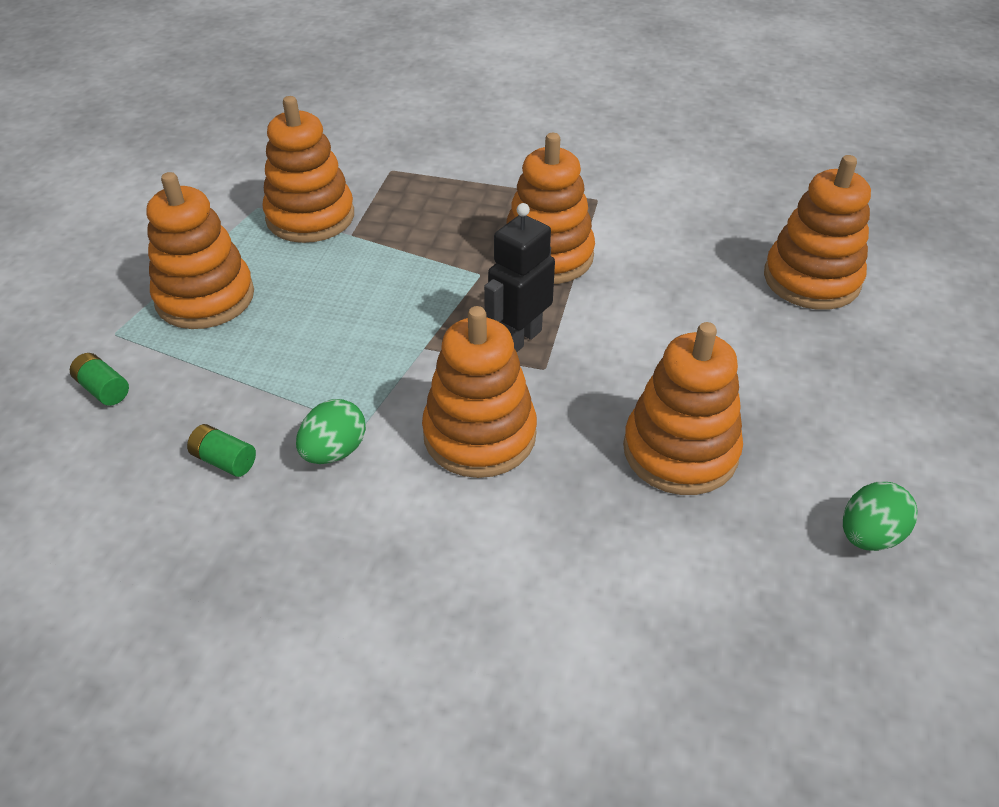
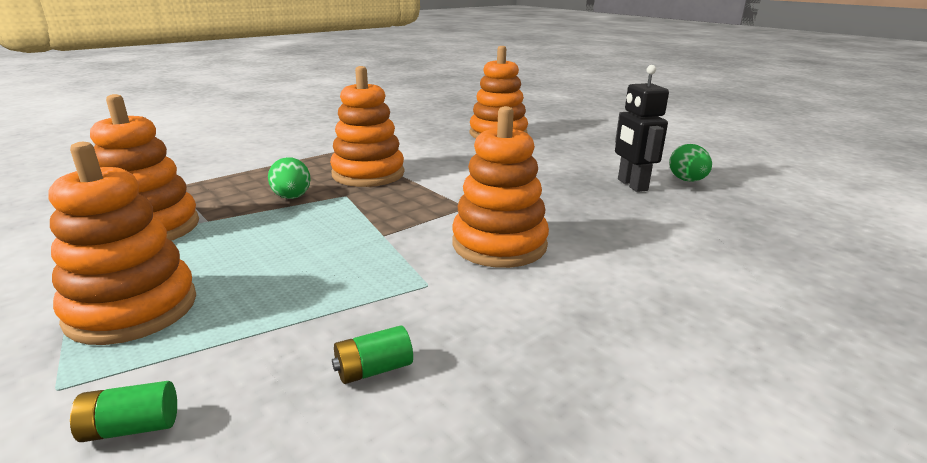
camera: 55 degrees left, 20 degrees down
green egg [296,399,366,464] -> green egg moved to [268,157,311,199]
black robot [484,203,555,352] -> black robot moved to [615,65,669,192]
orange stacking toy [623,322,743,495] -> none

